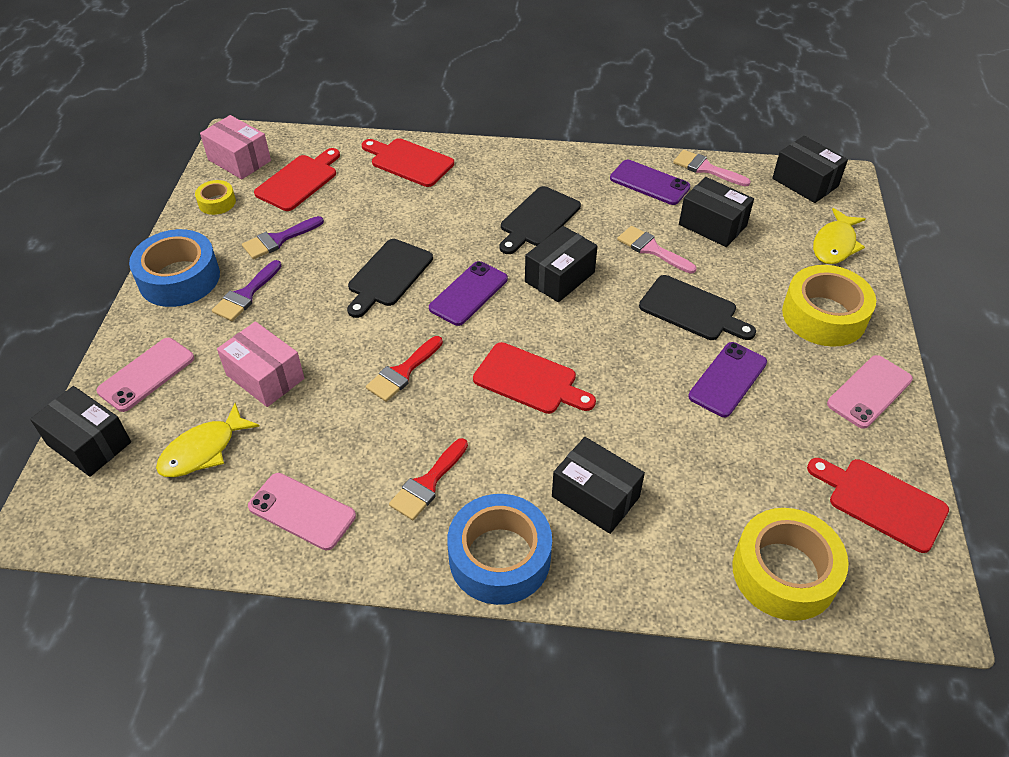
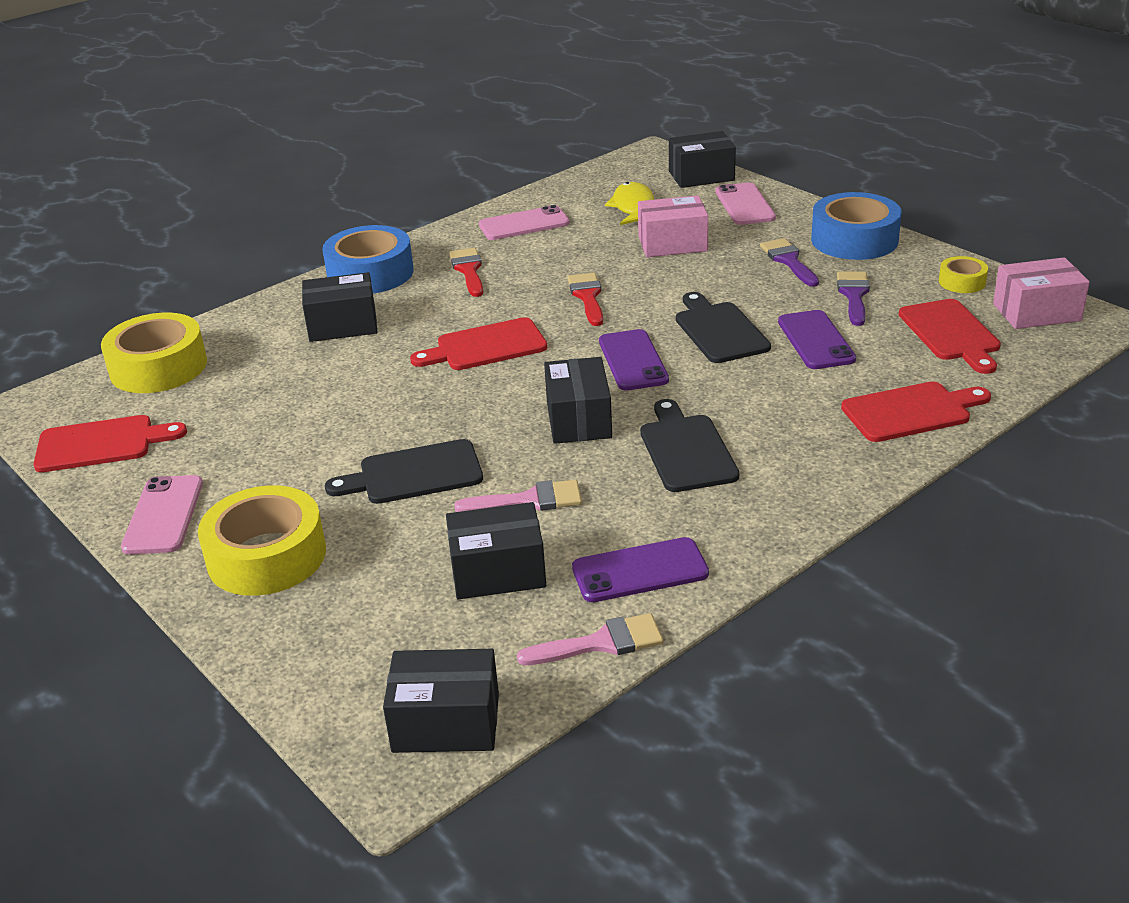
camera: 135 degrees right, 15 degrees down
purple phone [688,342,767,417] -> purple phone moved to [778,310,856,369]
yellow fish [813,208,866,264] -> none

